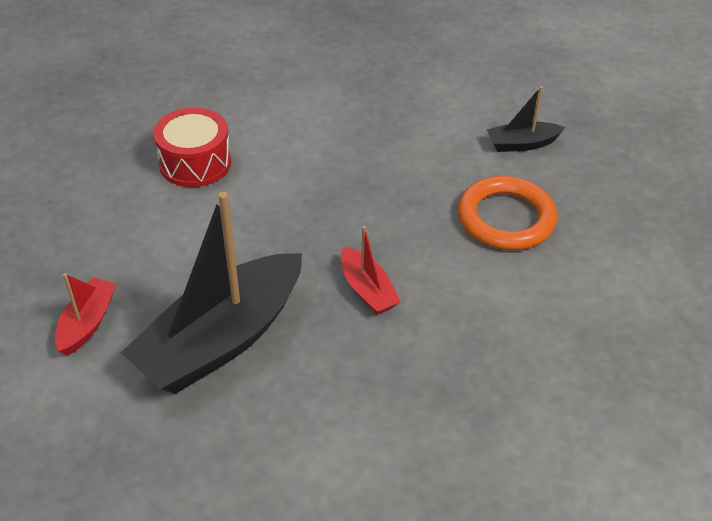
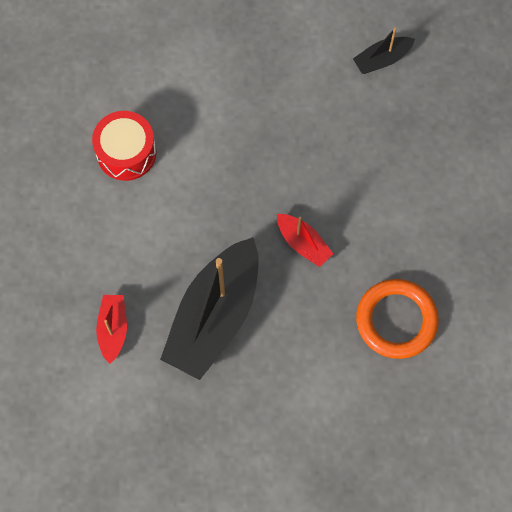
camera: 15 degrees left, 25 degrees up
orange ring [458,176,557,250] -> orange ring moved to [356,279,439,359]

